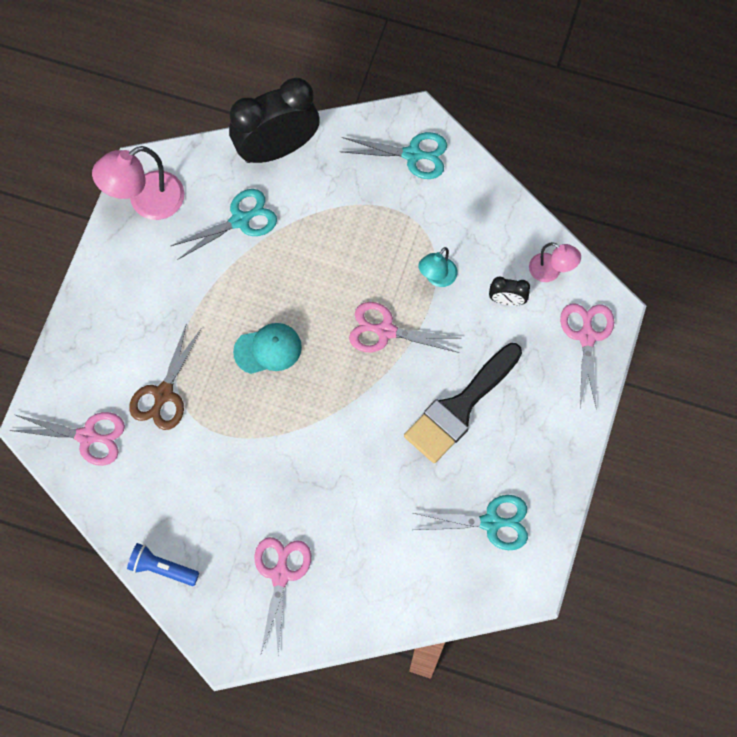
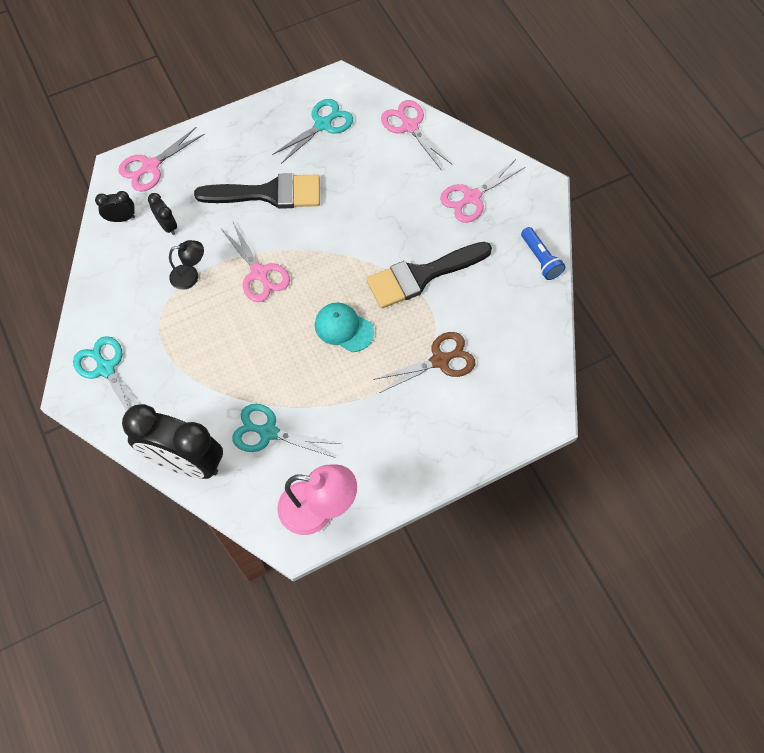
camera: 135 degrees left, 5 degrees down
pink scissors [9,412,125,466] -> pink scissors moved to [381,100,453,171]
turquoise scissors [414,495,528,550] -> turquoise scissors turned 90 degrees clockwise [272,99,353,164]
turquoise lamp [418,247,458,287] -> black lamp [169,240,204,290]
pink lamp [529,242,581,282] -> black clock [95,191,135,222]
none -> black brush [366,242,492,309]

